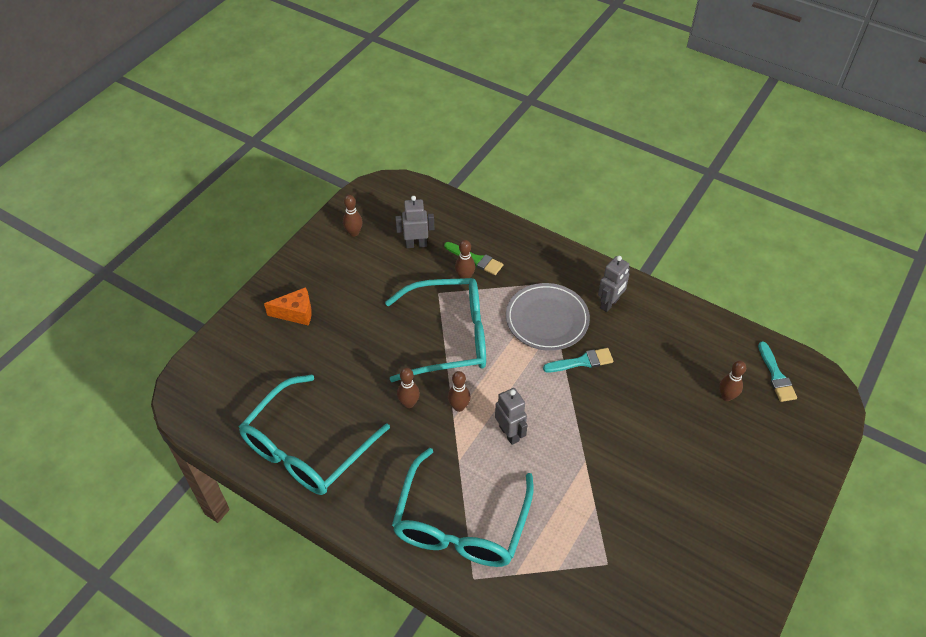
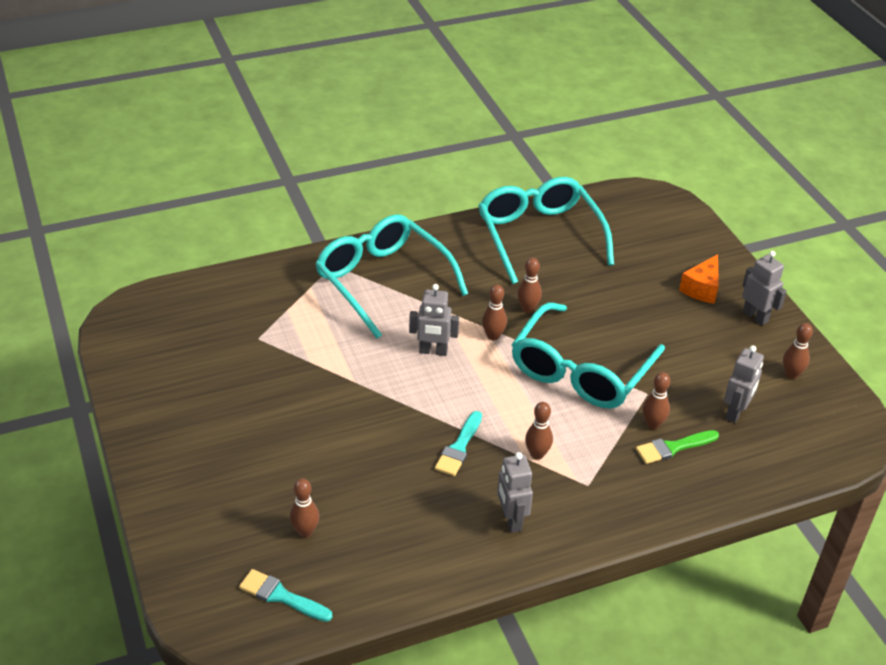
camera: 125 degrees right, 10 degrees down
grey plate [506,283,590,351] -> brown bowling pin [525,402,553,460]
none -> grey robot [742,251,787,325]

